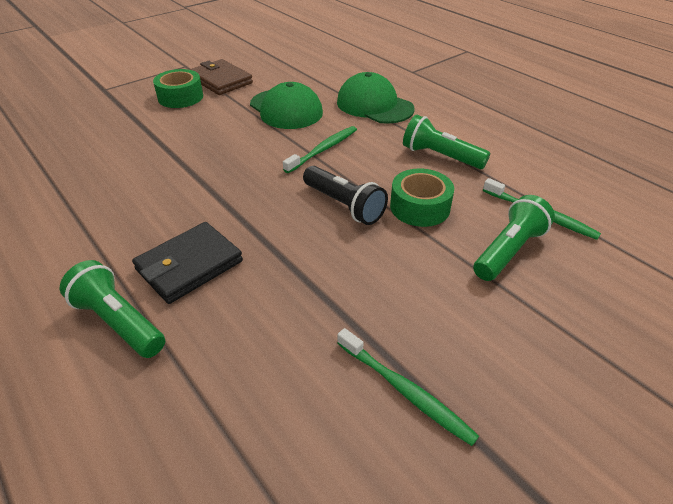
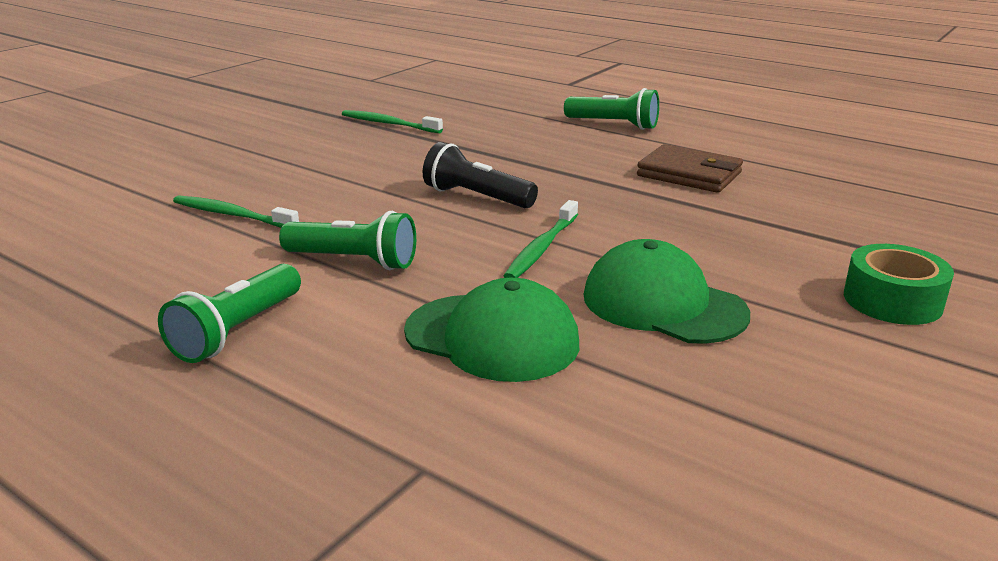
camera: 165 degrees right, 15 degrees down
black wallet [132,222,243,304] -> none
brown wallet [190,59,253,95] -> brown wallet moved to [637,144,743,193]
green tape [390,168,454,227] -> none
green flashlight [473,195,555,281] -> green flashlight moved to [158,264,301,363]

